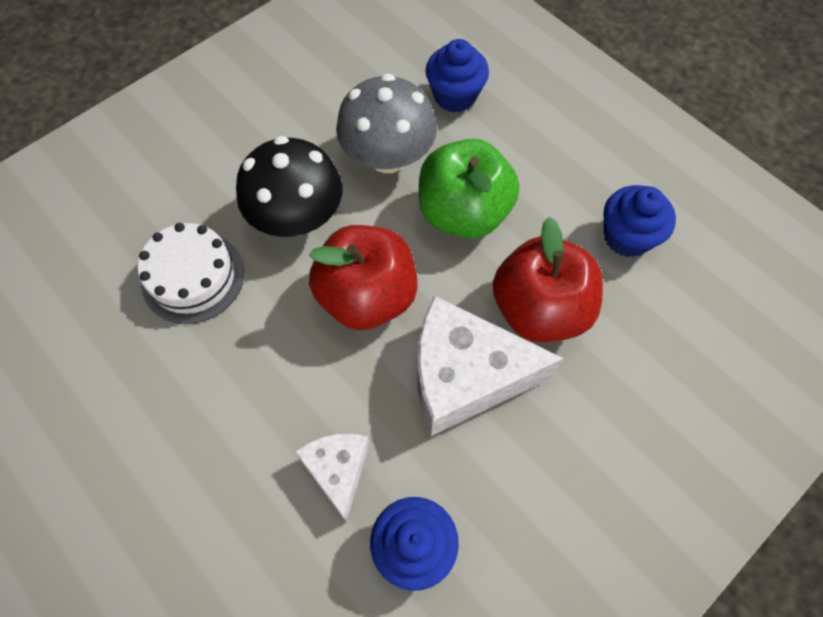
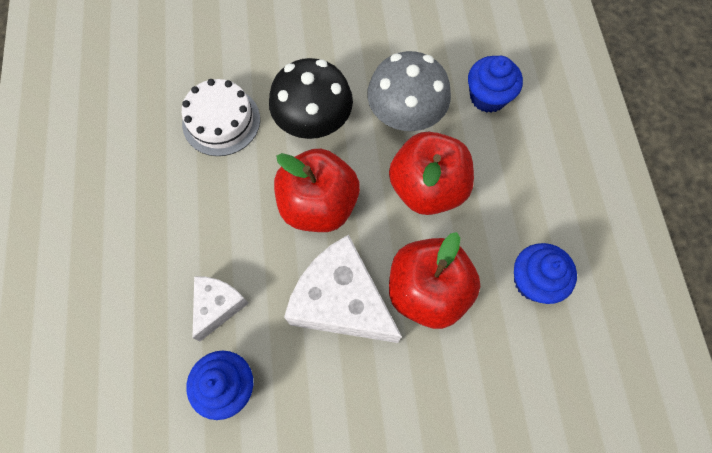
camera: 35 degrees right, 5 degrees up
green apple [419,138,519,239] -> red apple [389,132,474,215]

